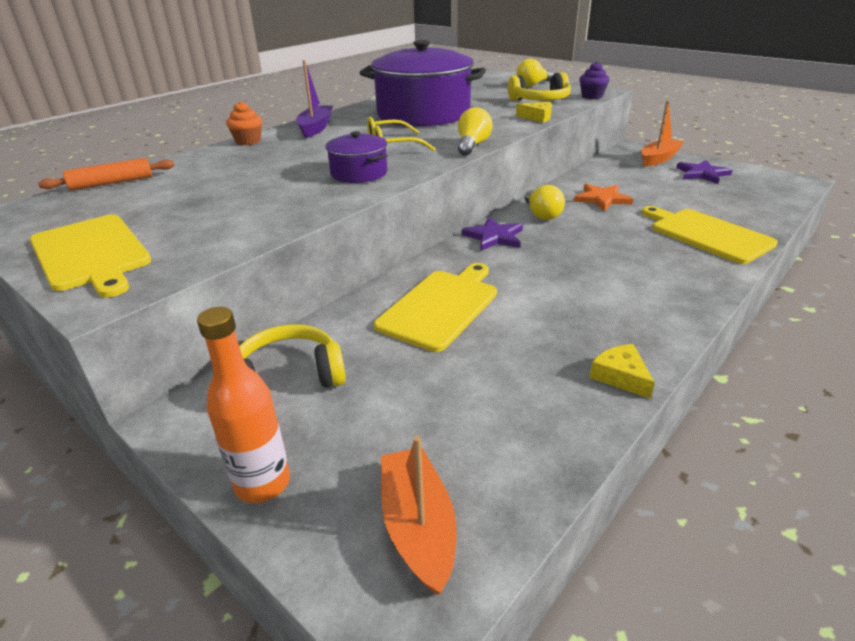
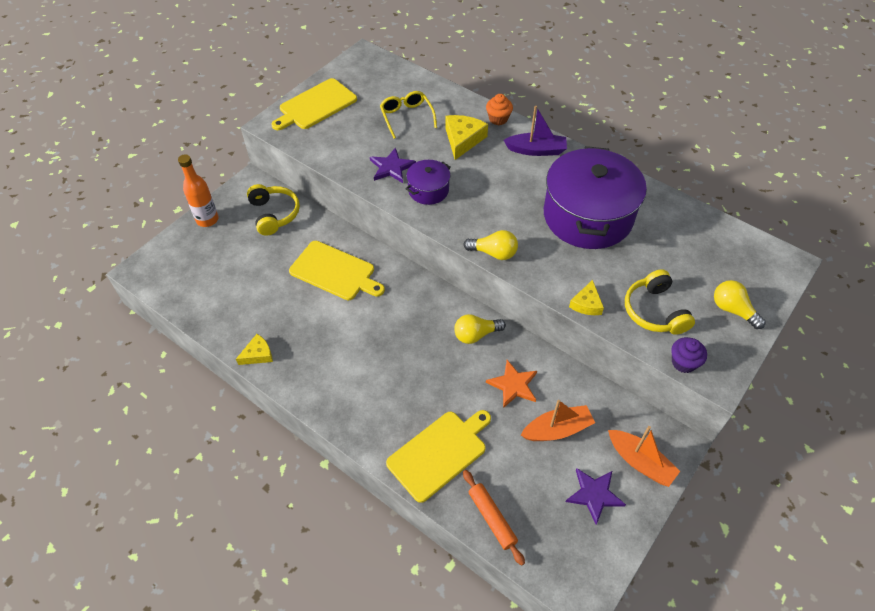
camera: 85 degrees right, 20 degrees up
orange rolling pin [38,158,175,190] -> orange rolling pin moved to [463,470,525,566]
yellow glasses [367,117,436,151] -> yellow glasses moved to [380,91,437,139]
orange boat [381,436,457,595] -> orange boat moved to [521,400,595,441]
purple star [462,217,523,251] -> purple star moved to [370,147,416,183]
none -> yellow cheese [445,115,488,160]

